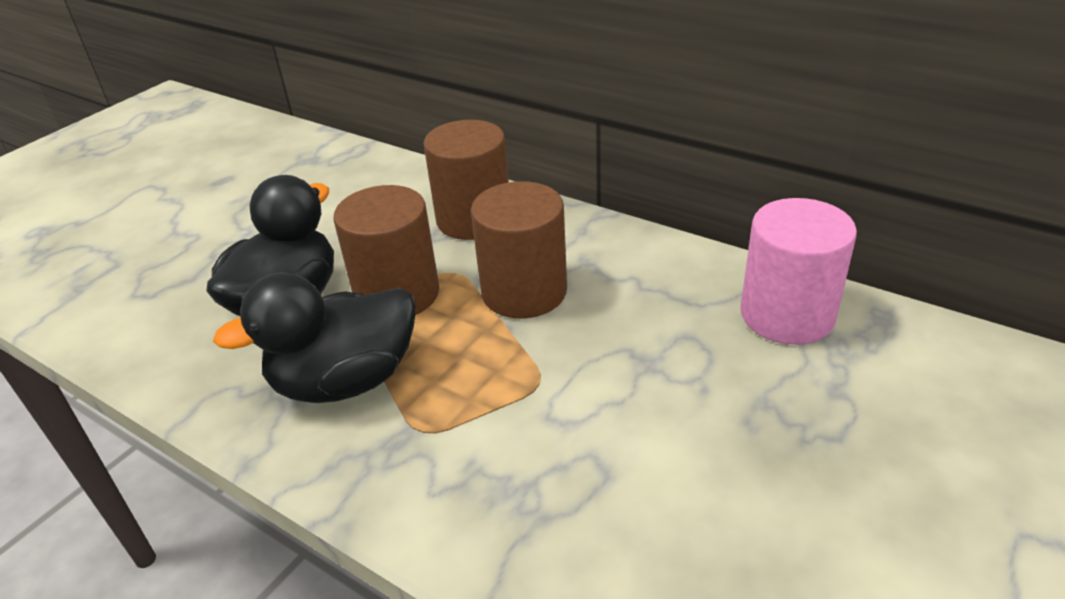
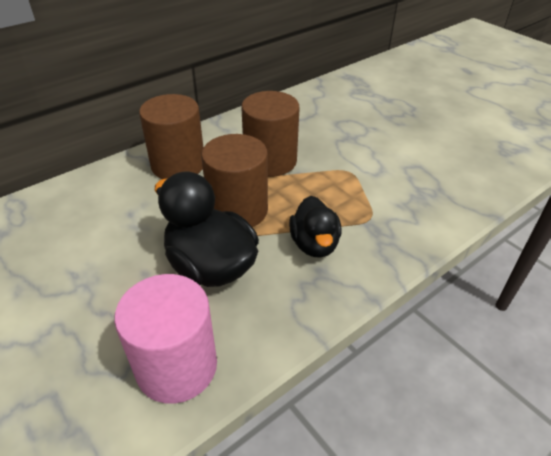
camera: 75 degrees left, 5 degrees up
black duck [213,272,416,403] -> black duck [289,196,342,258], size x0.64
pink cylinder [741,198,857,345] -> pink cylinder moved to [114,274,217,404]

